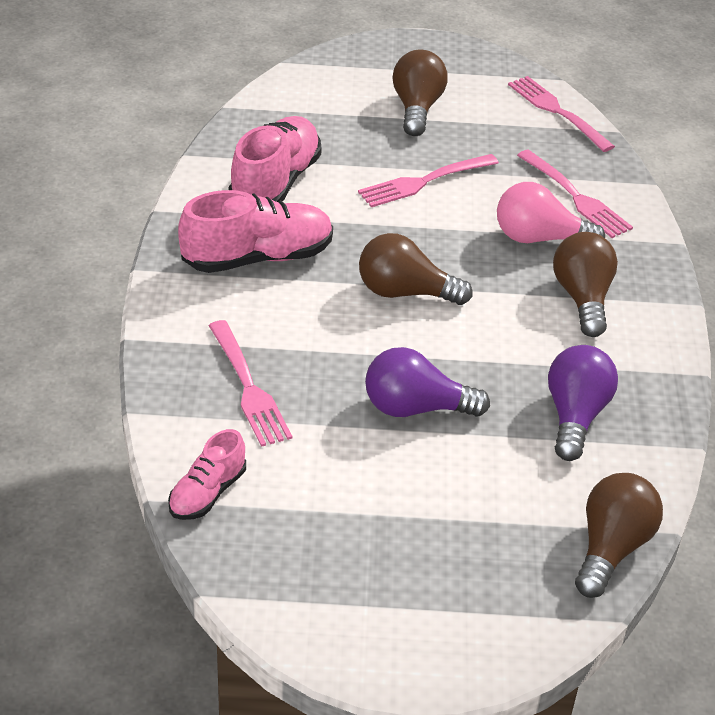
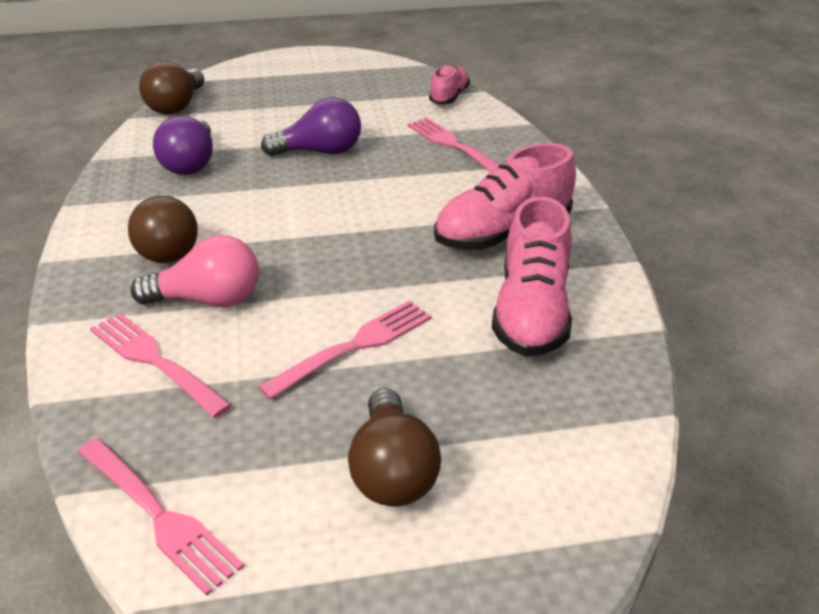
camera: 170 degrees right, 5 degrees down
brown light bulb [359,233,473,305] -> none

